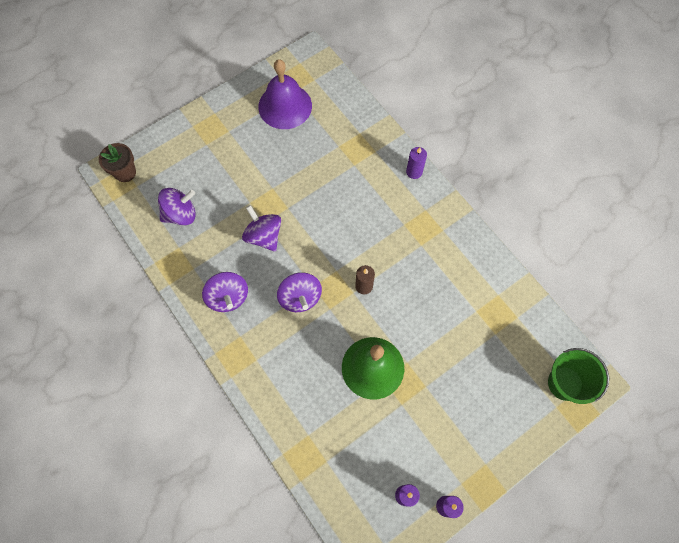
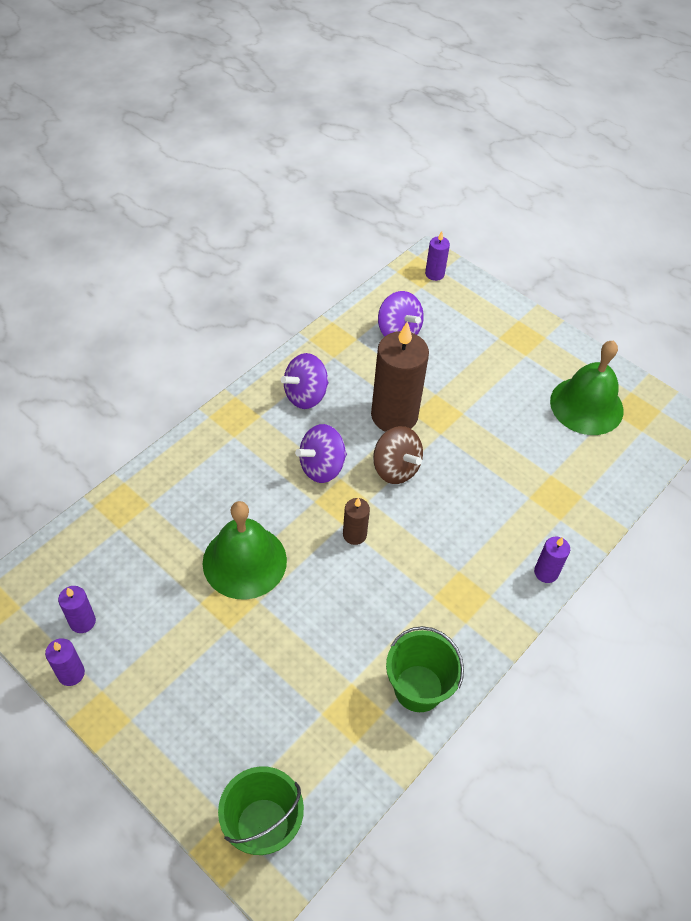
camera: 75 degrees right, 15 degrees down
brown flower pot [99,143,136,182] -> purple candle [425,231,450,281]
purple spinning top [242,205,281,252] -> brown candle [371,321,429,432]
purple bell [258,59,312,129] -> green bell [550,341,624,435]
none -> brown spinning top [373,426,423,484]
none -> green bucket [386,626,464,712]

